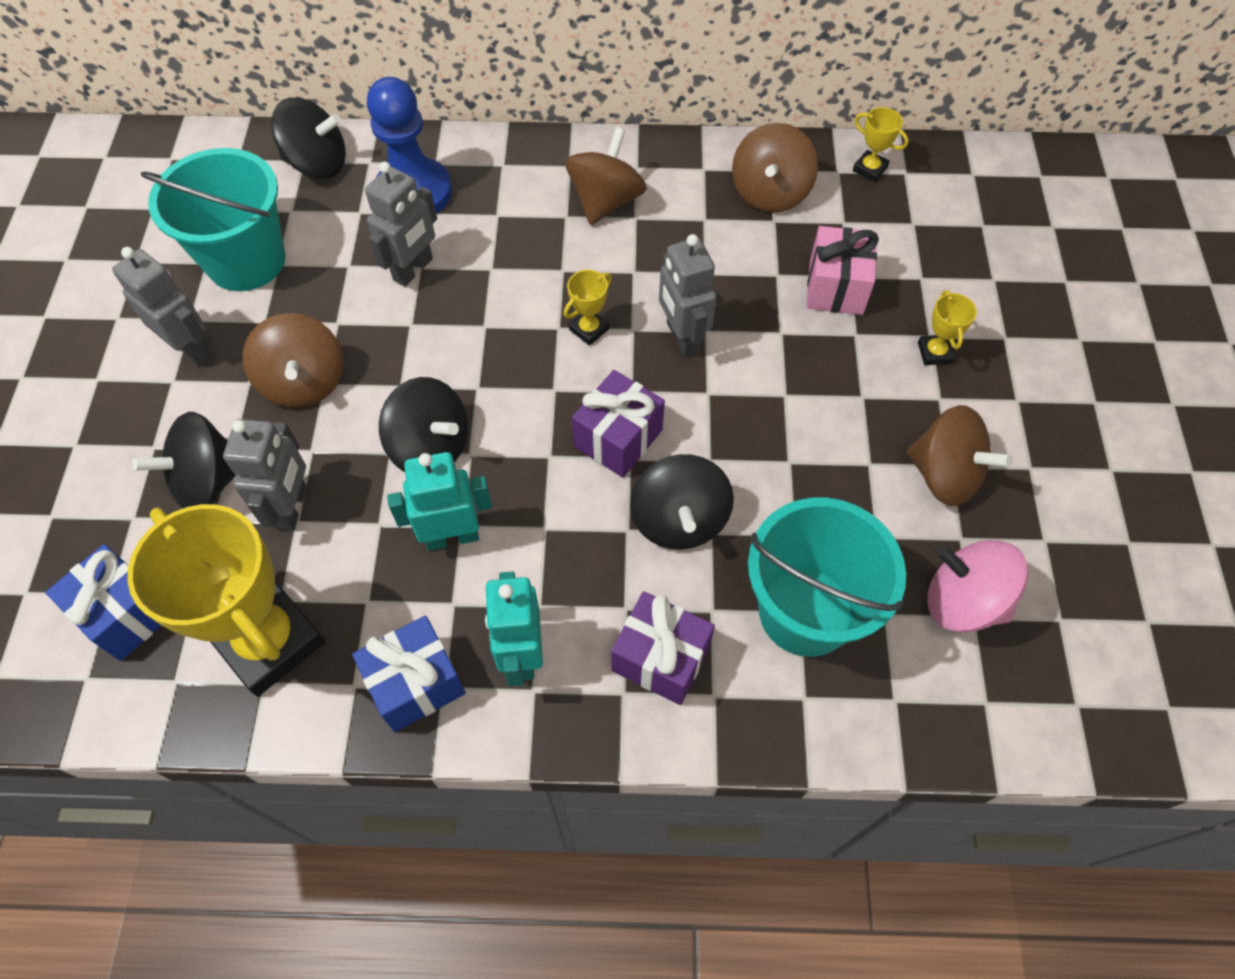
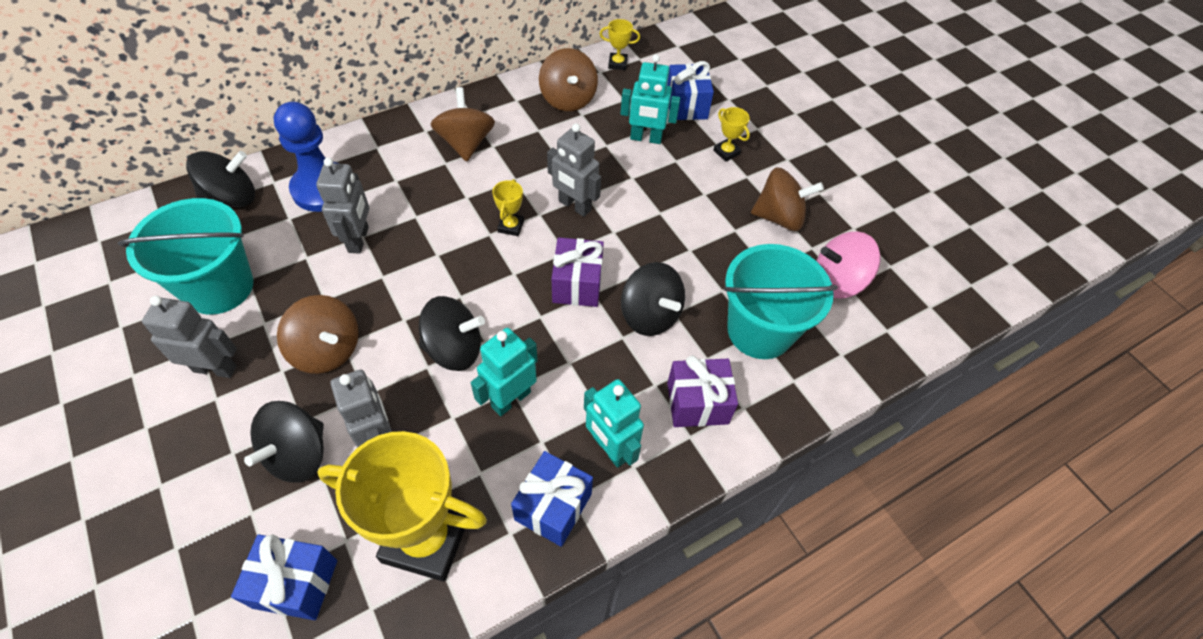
camera: 35 degrees left, 5 degrees down
pink gift [807,226,879,315] -> turquoise robot [620,54,680,144]
none -> blue gift [667,61,714,120]

